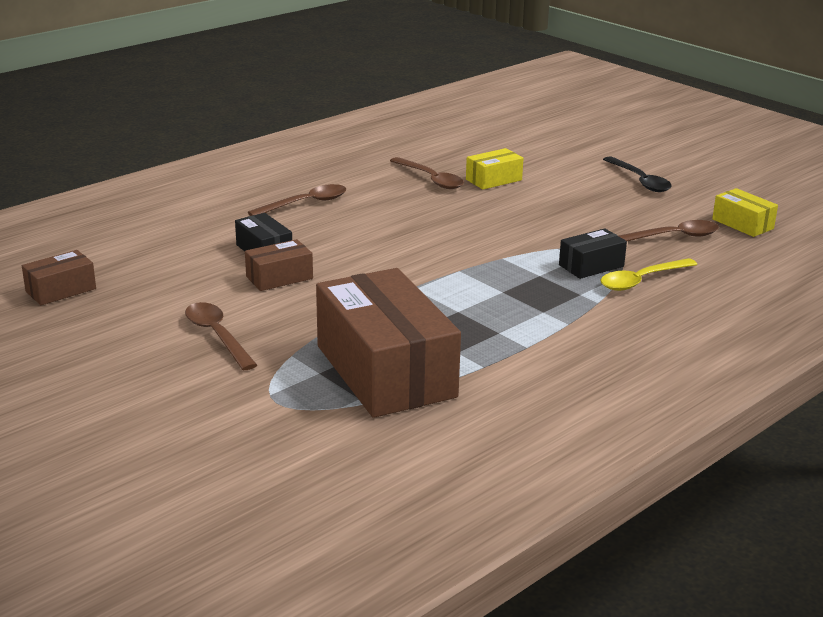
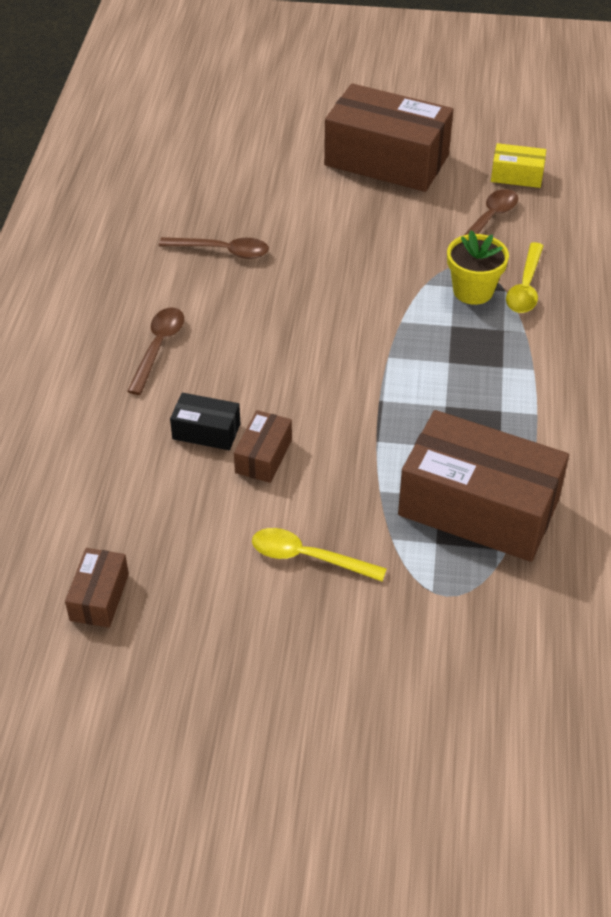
camera: 40 degrees left, 20 degrees up
brown spoon [185,302,257,370] -> yellow spoon [252,528,387,581]
yellow box [466,148,524,190] -> none
black box [559,228,627,279] -> yellow flower pot [447,230,509,305]
black spoon [603,156,672,192] -> brown box [324,83,453,192]

